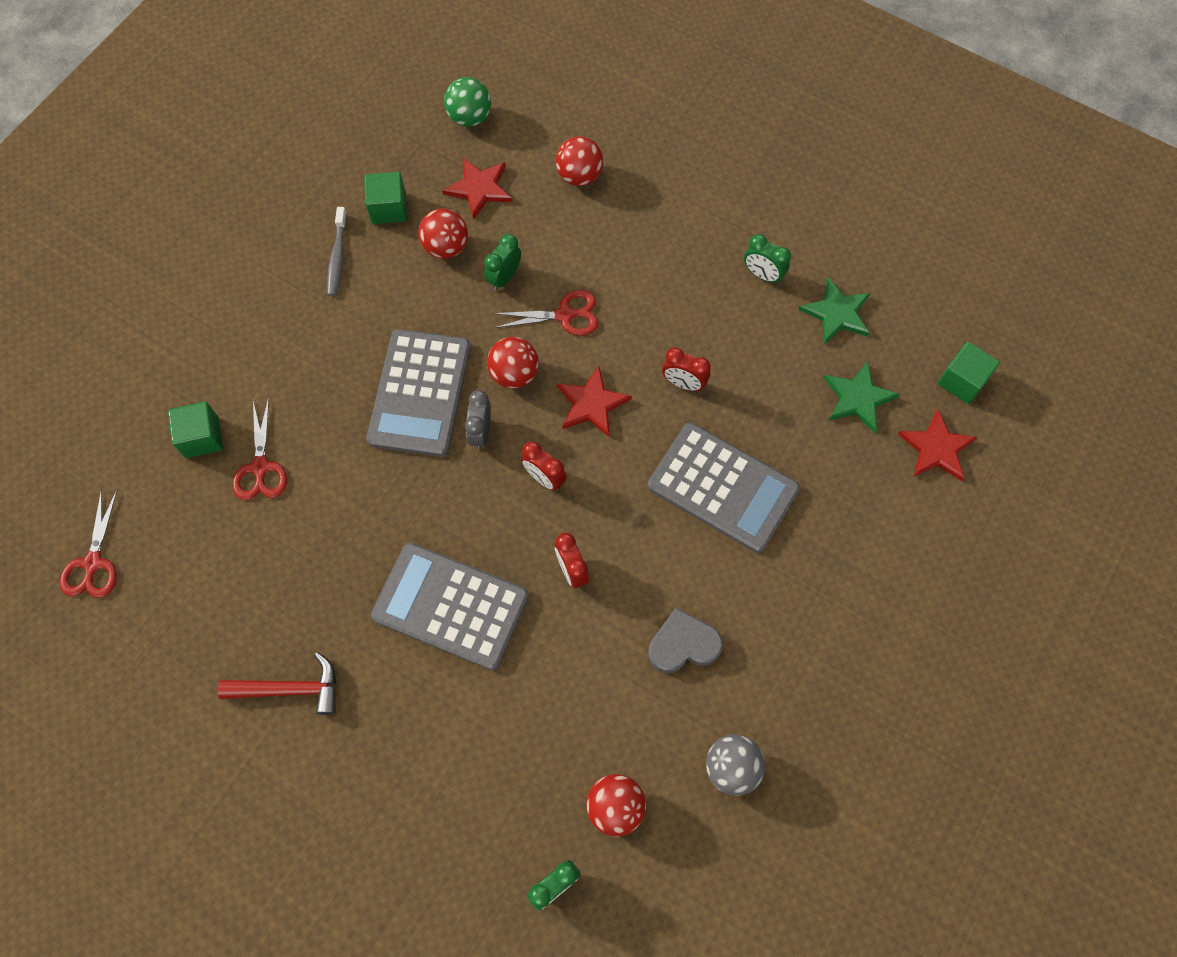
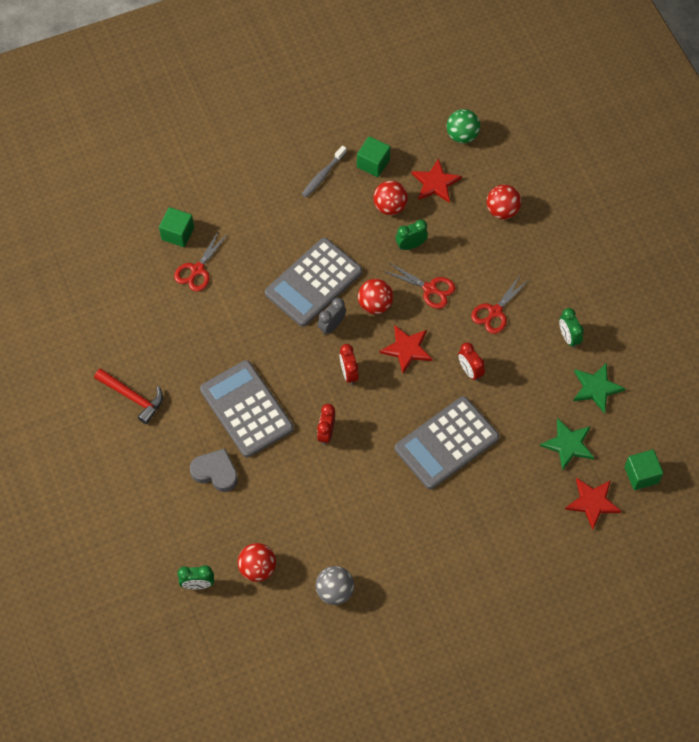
camera: 35 degrees right, 5 degrees down
red scissors [60,489,117,598] -> red scissors moved to [471,274,530,334]
grey calculator [648,422,800,553] -> grey calculator turned 75 degrees clockwise [395,396,499,489]
grey heart [648,608,723,673] -> grey heart moved to [190,448,238,492]

